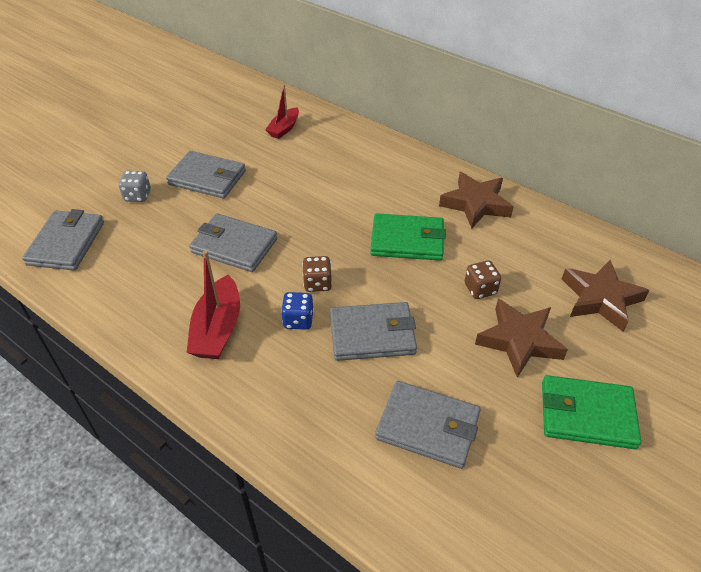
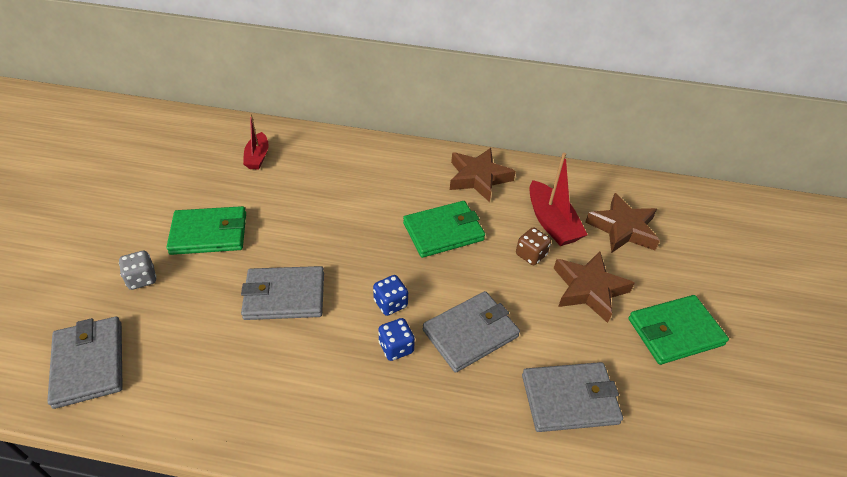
camera: 30 degrees left, 0 degrees up
grey wallet [166,151,246,198] -> green wallet [166,206,246,255]
red boat [187,250,240,359] -> red boat moved to [529,153,588,246]
brown dice [302,256,332,292] -> blue dice [373,275,408,316]

